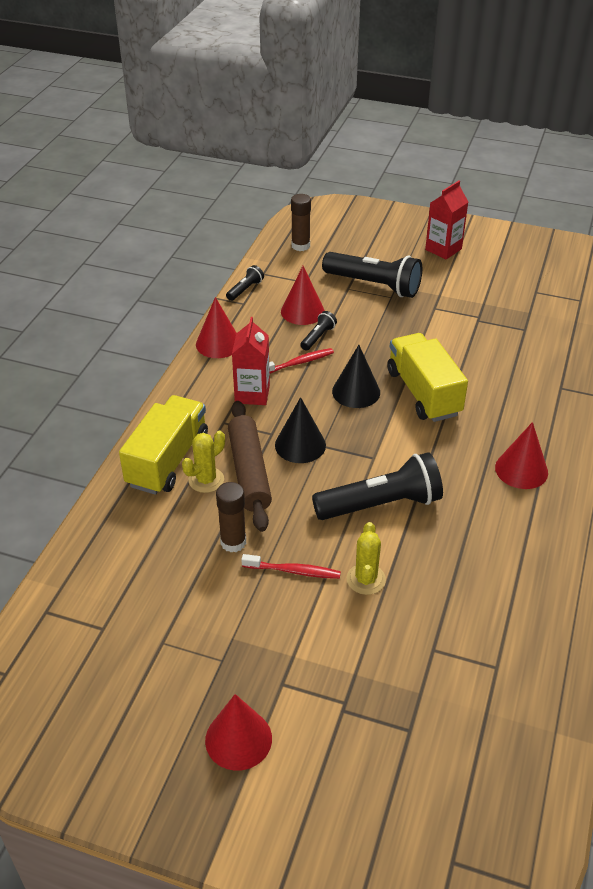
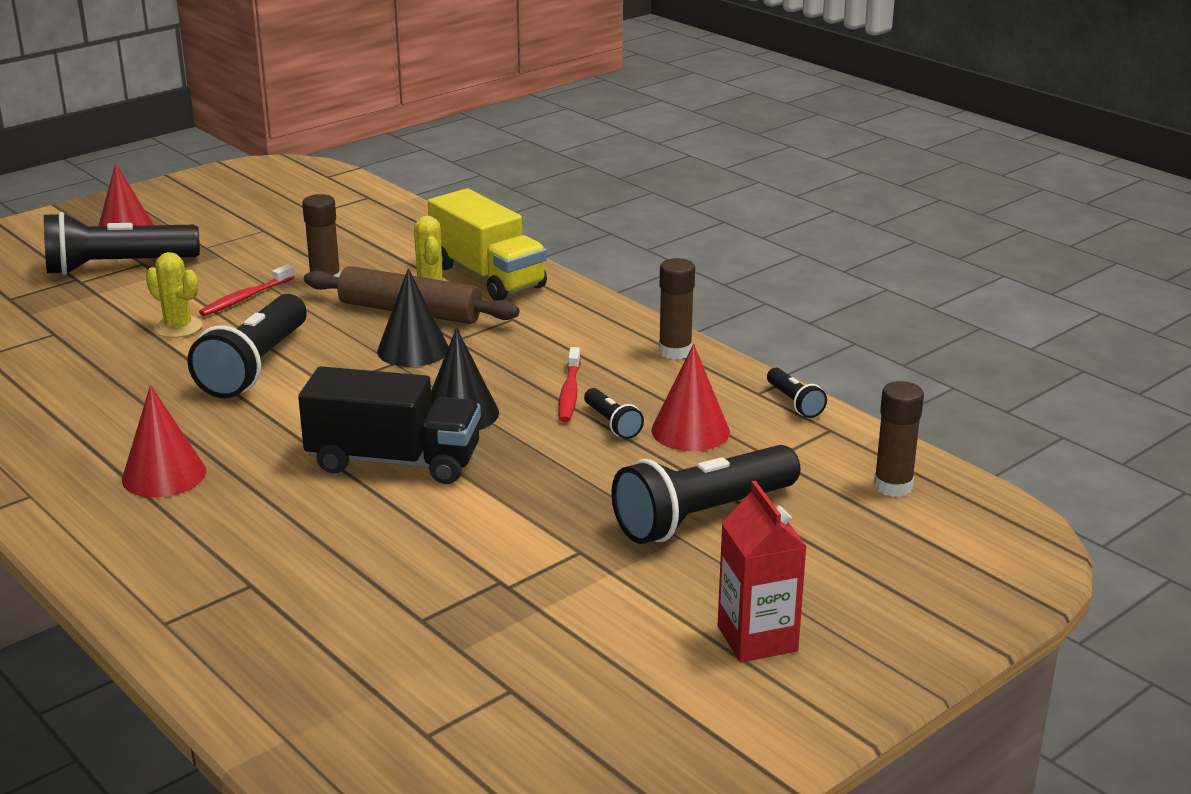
camera: 120 degrees right, 15 degrees down
red cone [196,297,236,358] -> brown glue stick [659,258,695,359]
red carton [232,317,270,405] -> none
yellow truck [387,333,468,422] -> black truck [298,366,481,484]
none -> black flashlight [44,212,200,275]

